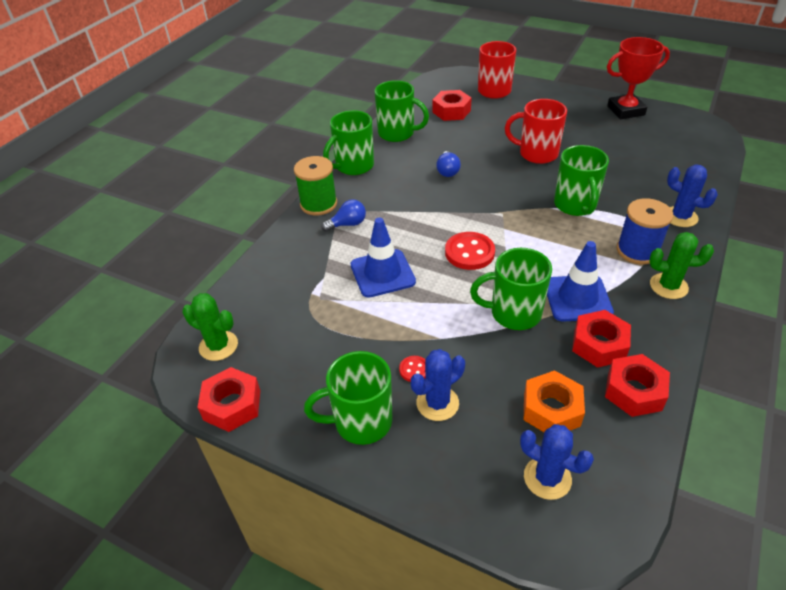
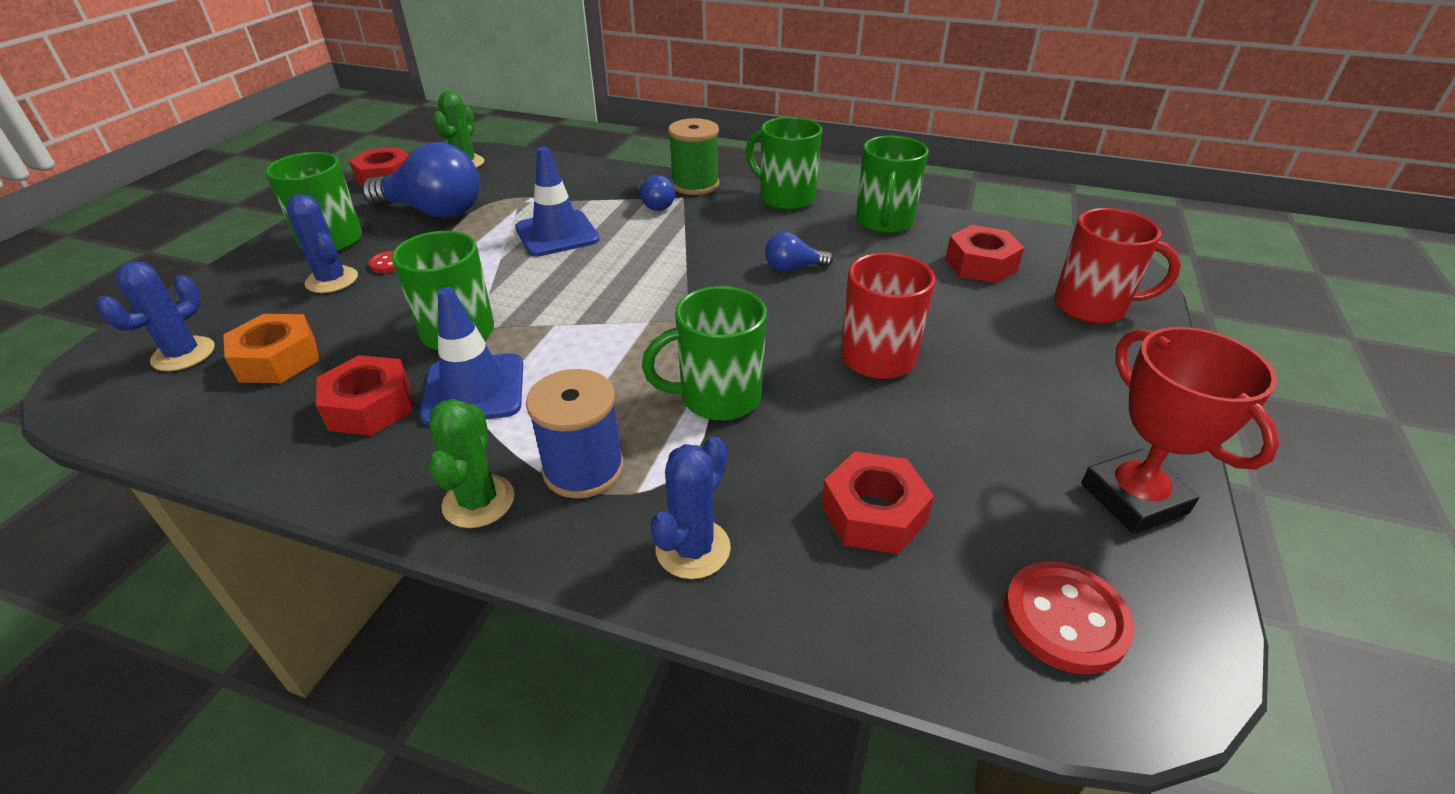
camera: 80 degrees right, 5 degrees down
red button [445,232,495,270] -> red button moved to [1004,561,1135,674]
red nut [605,354,670,417] -> red nut moved to [821,451,934,554]
none -> blue light bulb [362,142,480,218]

